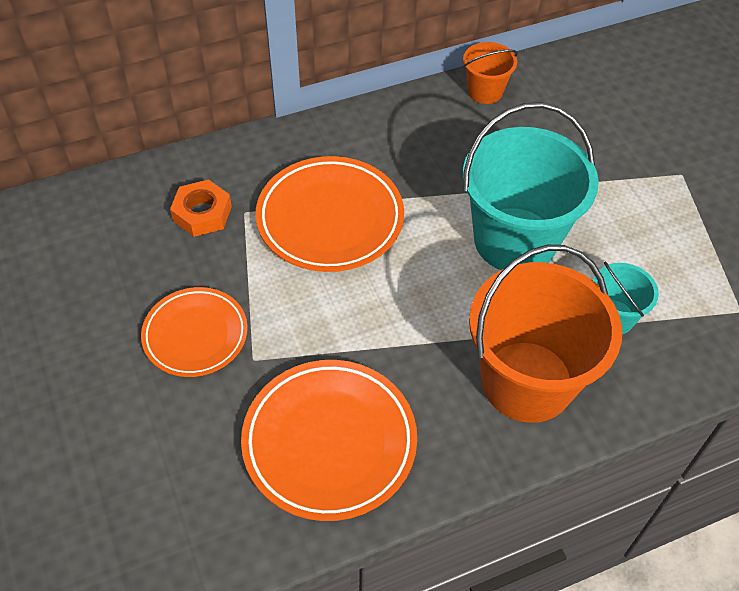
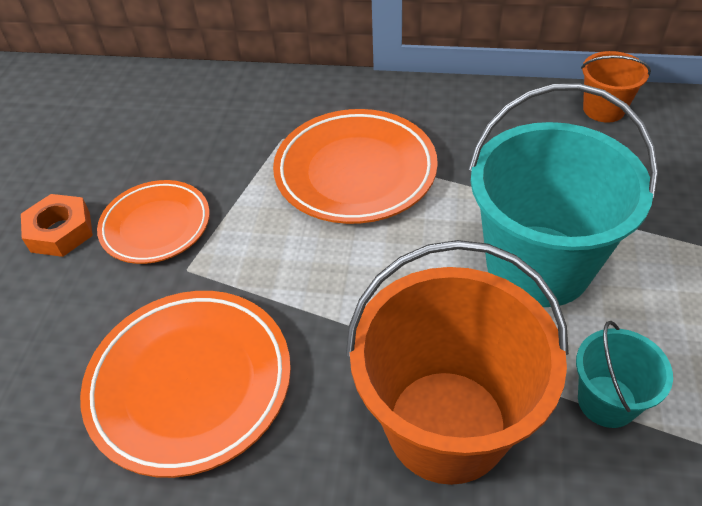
camera: 35 degrees right, 5 degrees down
orange nut [170,179,232,237] -> orange nut moved to [21,194,93,257]

